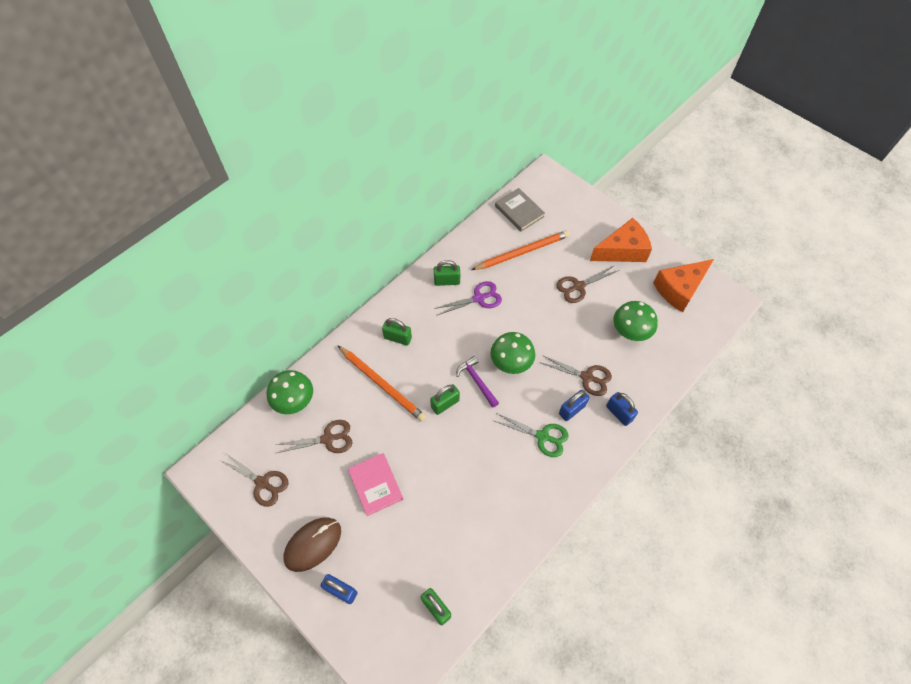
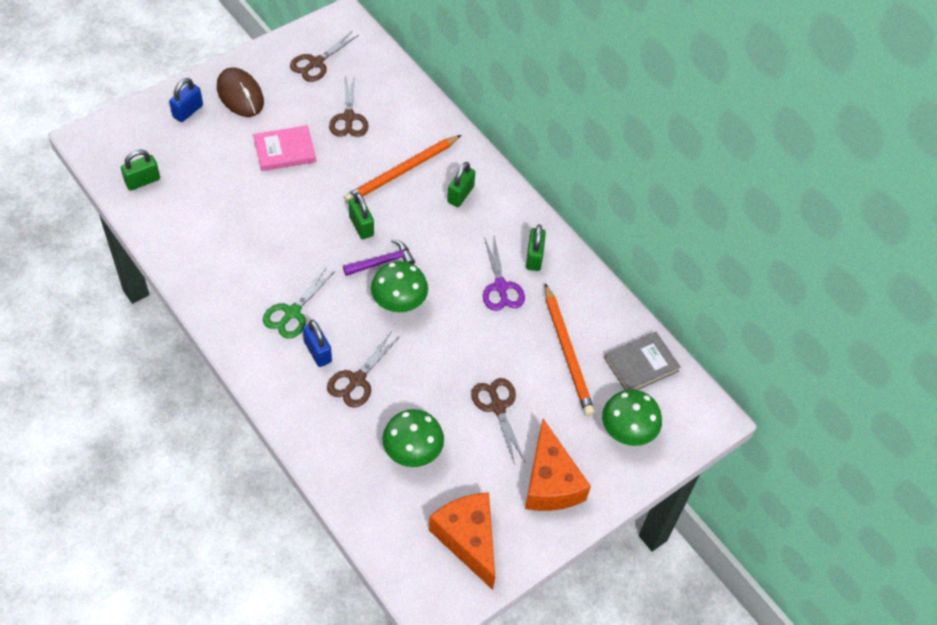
camera: 95 degrees right, 5 degrees down
green mushroom [267,370,313,414] -> green mushroom moved to [602,389,662,446]
blue padlock [606,392,638,426] -> none

